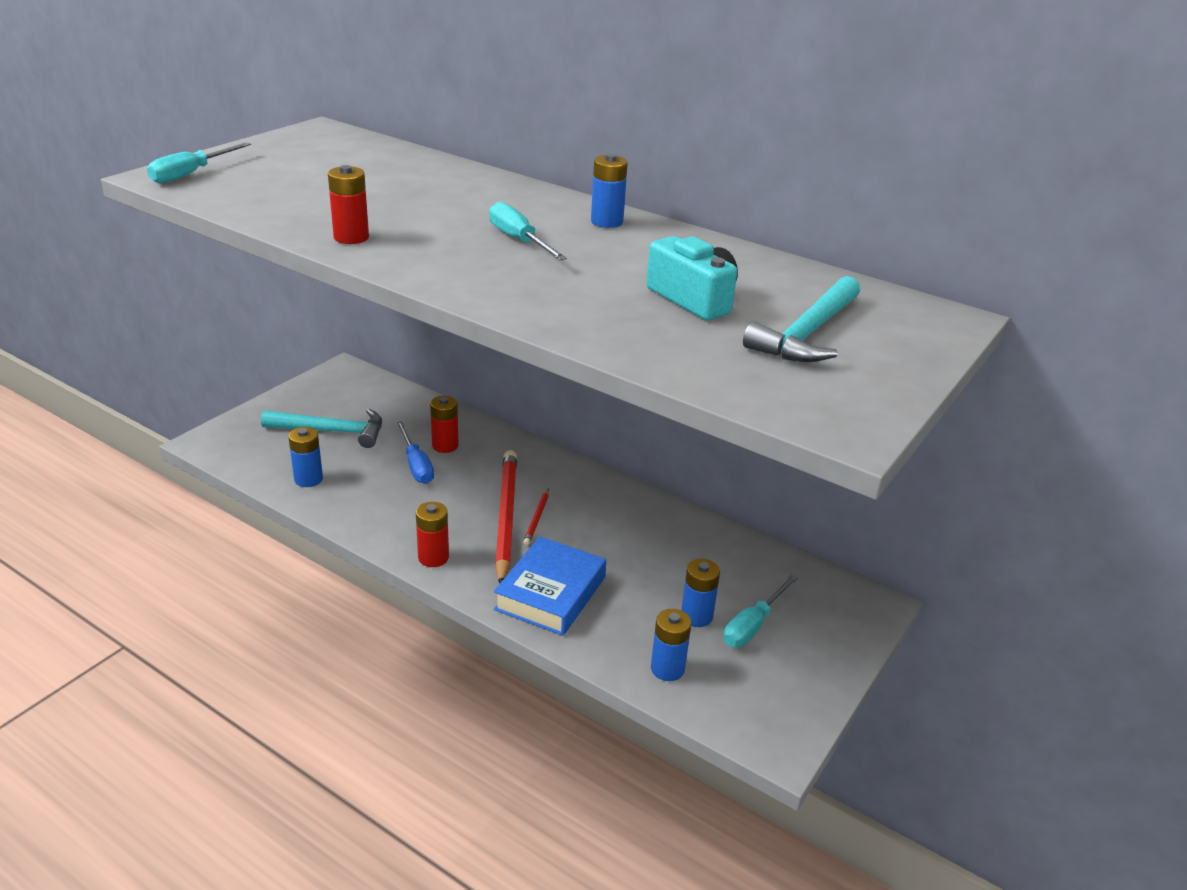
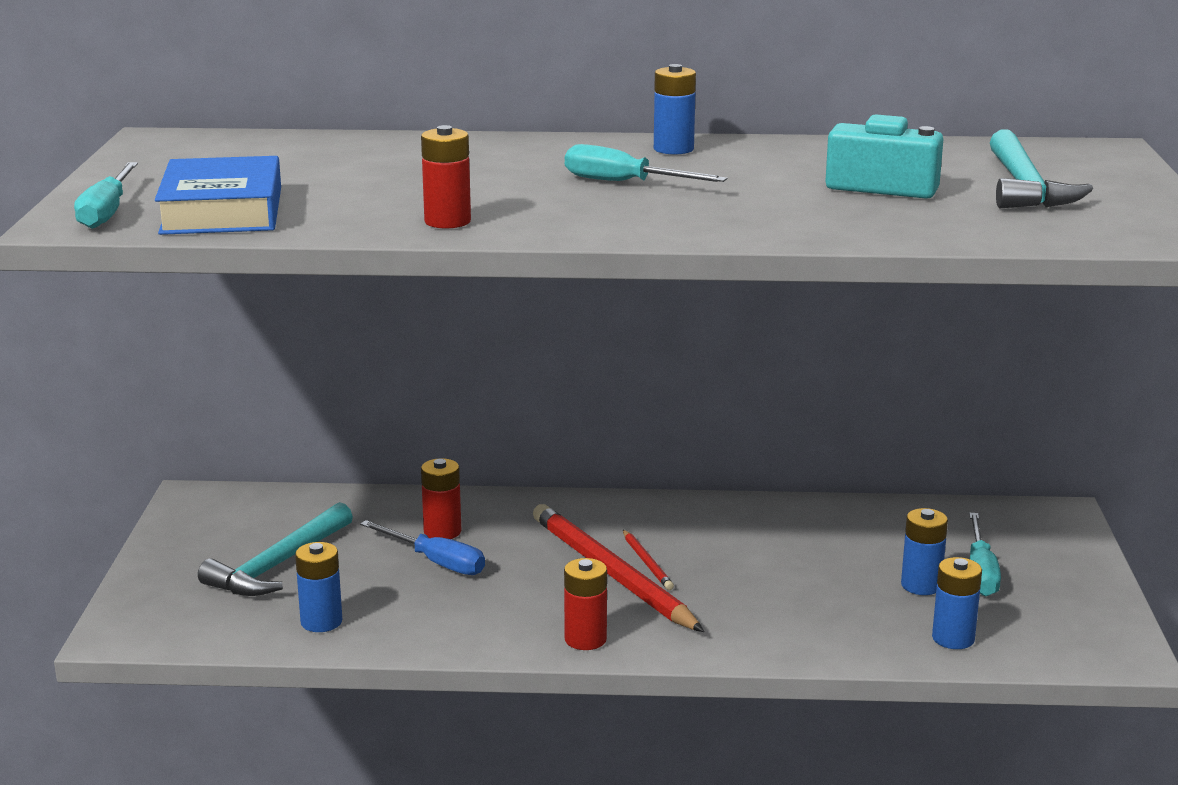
camera: 30 degrees left, 10 degrees down
turquoise hammer [261,409,382,448] -> turquoise hammer turned 150 degrees clockwise [198,502,353,596]
blue book [494,536,606,636] -> blue book moved to [155,156,281,235]

